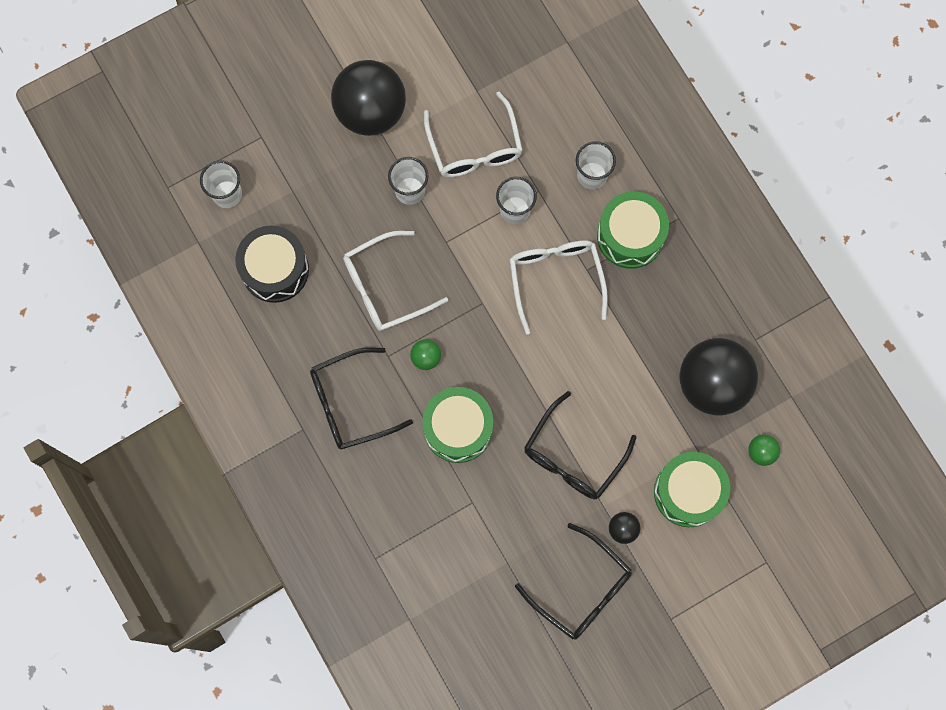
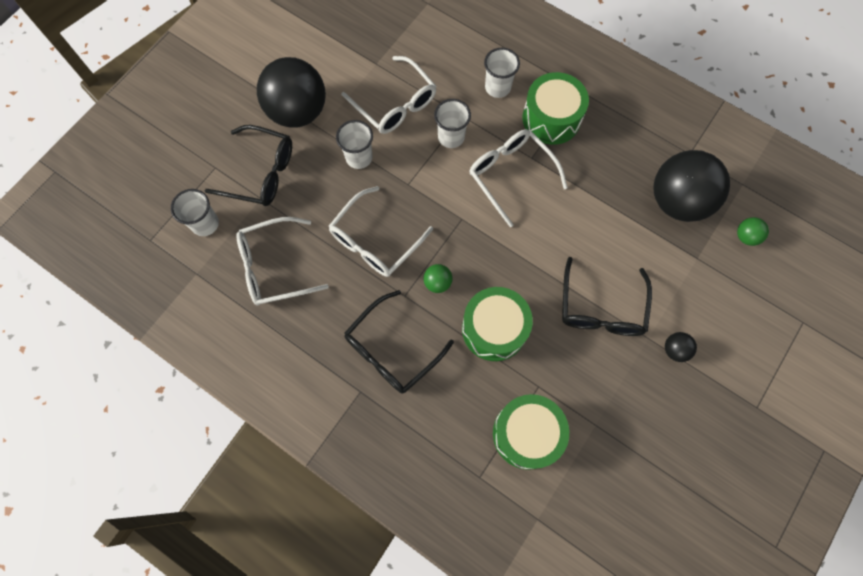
camera: 25 degrees left, 5 degrees down
black drum [235,226,309,303] -> white glasses [236,217,329,306]
black glasses [515,523,632,640] -> black glasses moved to [205,125,292,206]
green drum [654,452,730,527] -> green drum moved to [493,394,569,470]

